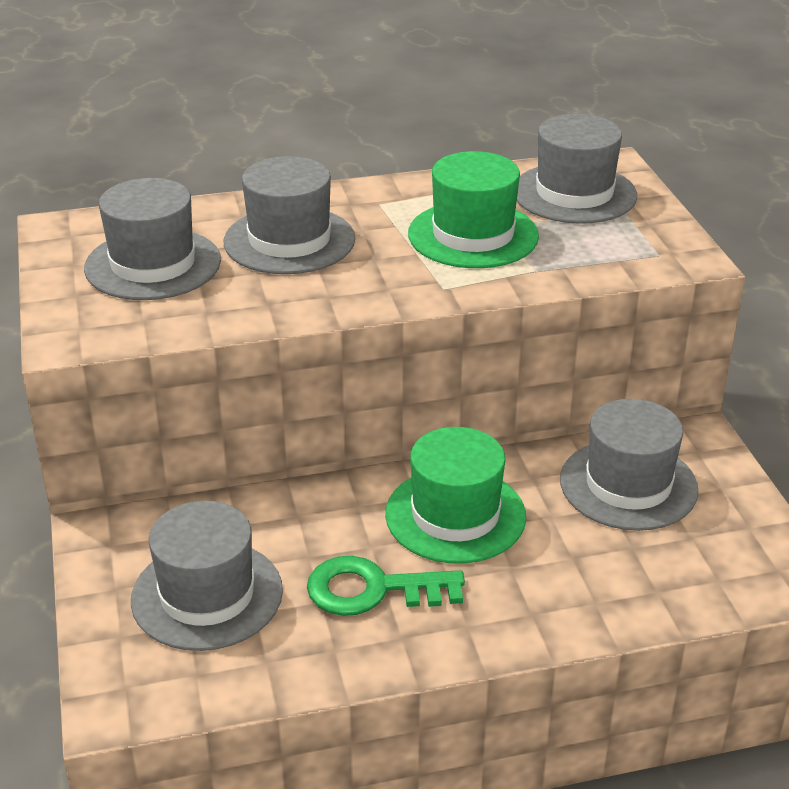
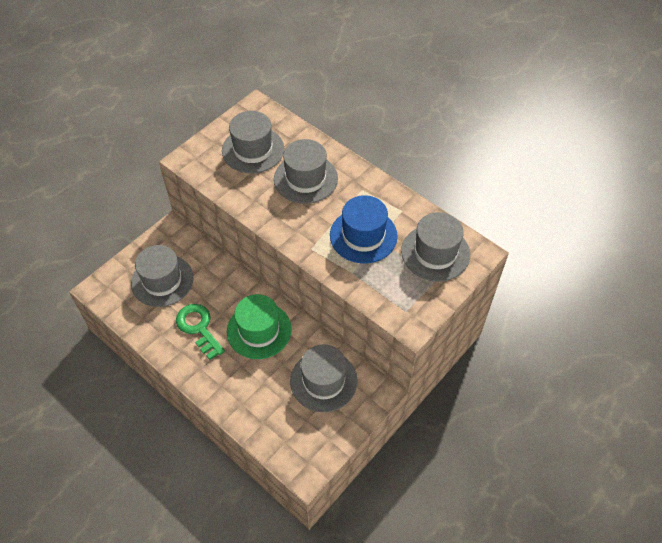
camera: 55 degrees right, 20 degrees up
green hat [408,151,539,268] -> blue hat [330,195,398,263]

